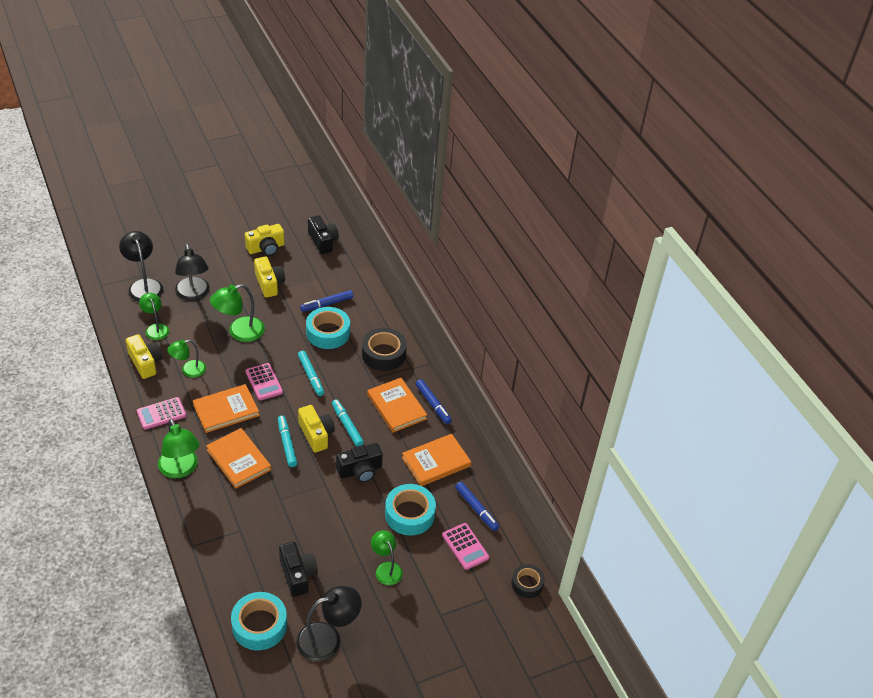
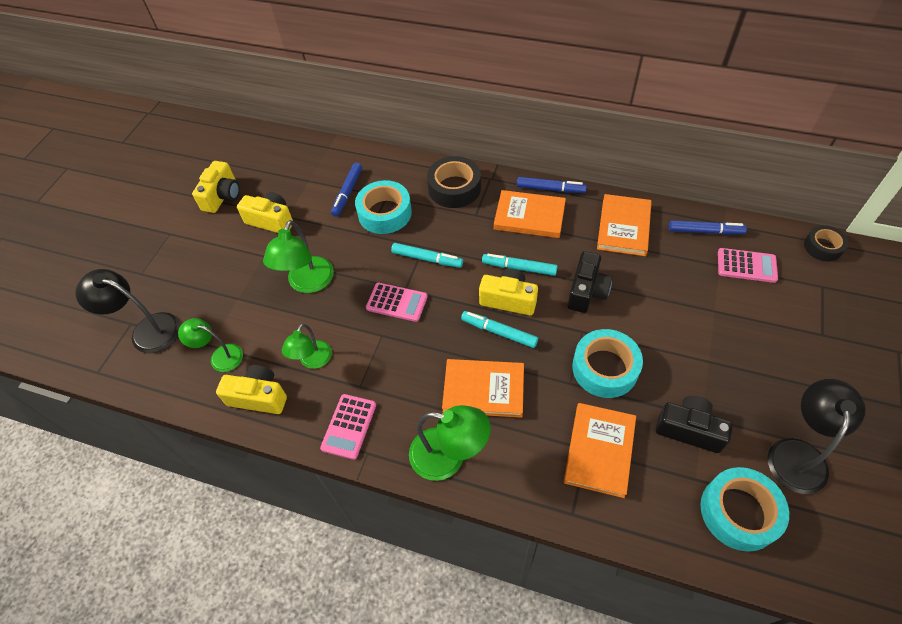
camera: 40 degrees left, 10 degrees up
black lamp [175,244,210,301] -> none
orange book [193,384,259,433] -> orange book moved to [564,403,636,498]
black camera [308,215,339,254] -> none
green lamp [371,530,403,585] -> none
turquoise tape [385,484,436,536] -> turquoise tape moved to [572,329,643,398]

